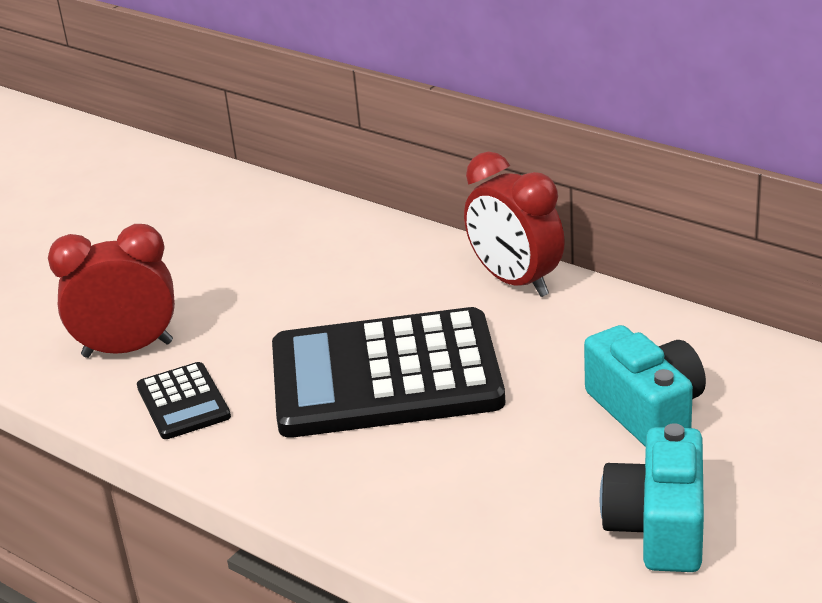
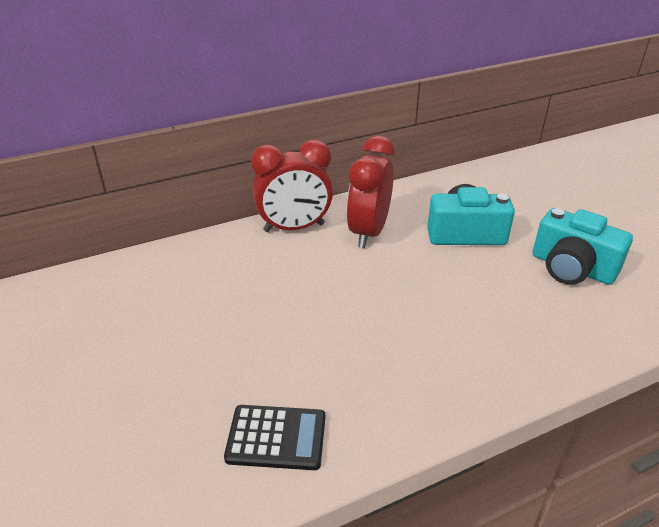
camera: 65 degrees left, 5 degrees up
red clock [48,224,175,358] -> red clock moved to [346,136,395,248]
black calculator [272,307,505,438] -> none

